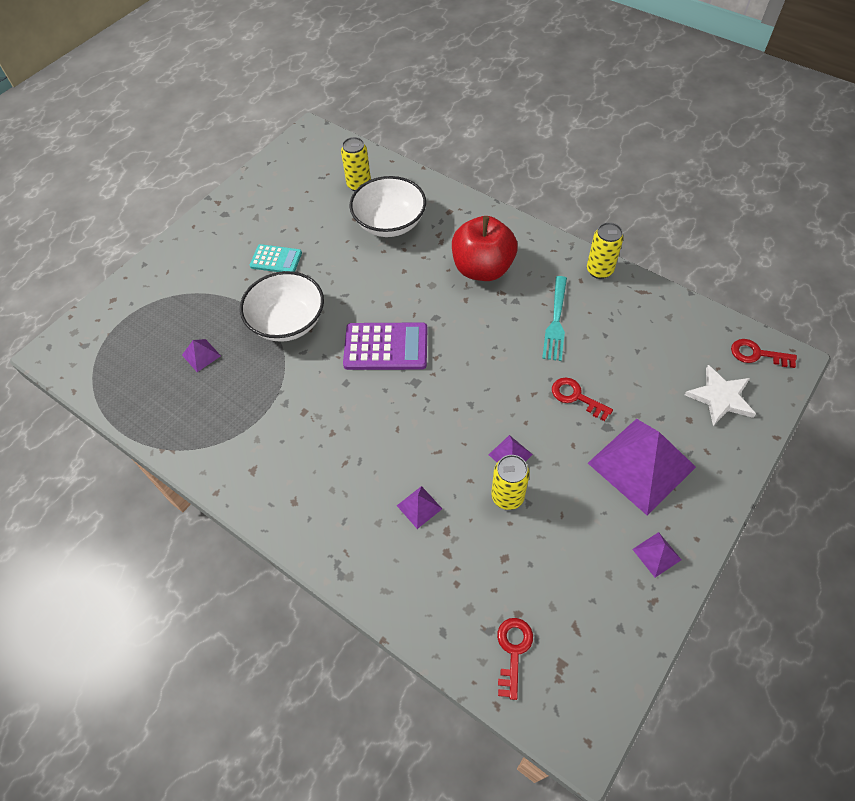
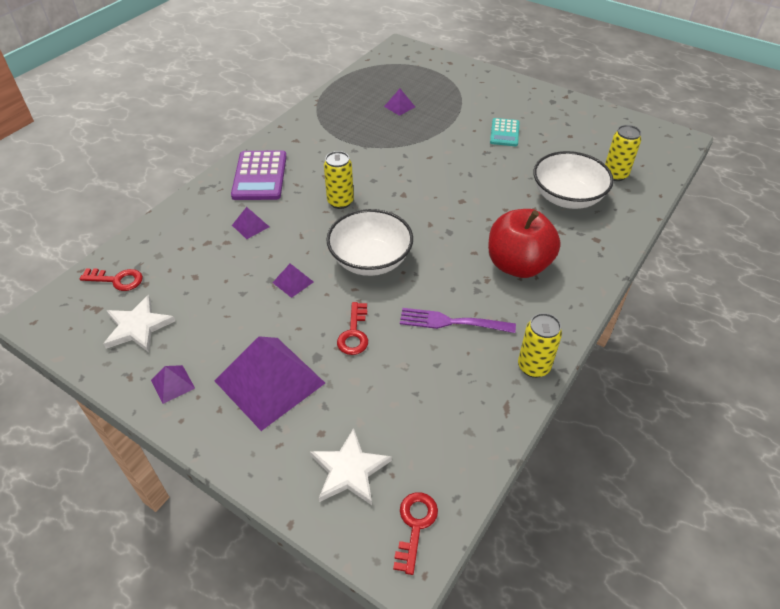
camera: 85 degrees right, 10 degrees down
white bowl [240,271,324,342] -> white bowl moved to [326,209,413,276]
purple calculator [343,322,427,370] -> purple calculator moved to [231,150,287,200]
yellow can [491,455,530,510] -> yellow can moved to [324,151,354,209]
turquoise fork [542,276,567,361] -> purple fork [400,308,516,333]
red key [552,378,613,421] -> red key turned 150 degrees clockwise [337,302,368,355]
none -> white star [104,295,175,352]

